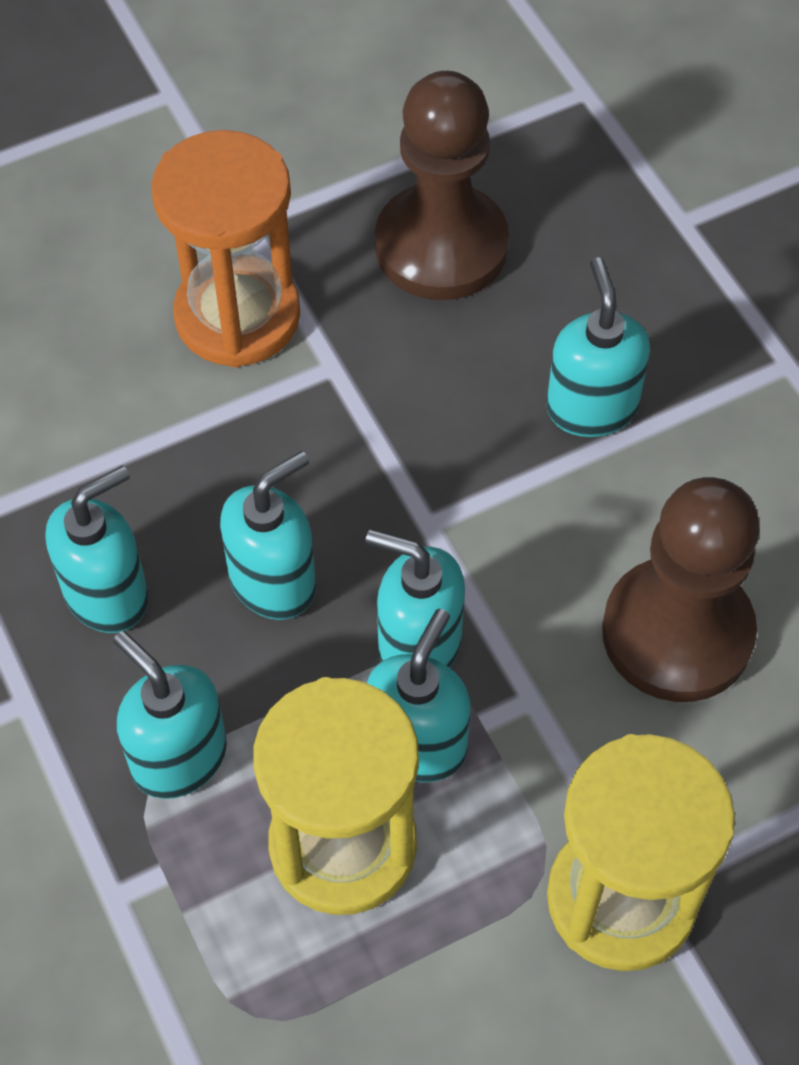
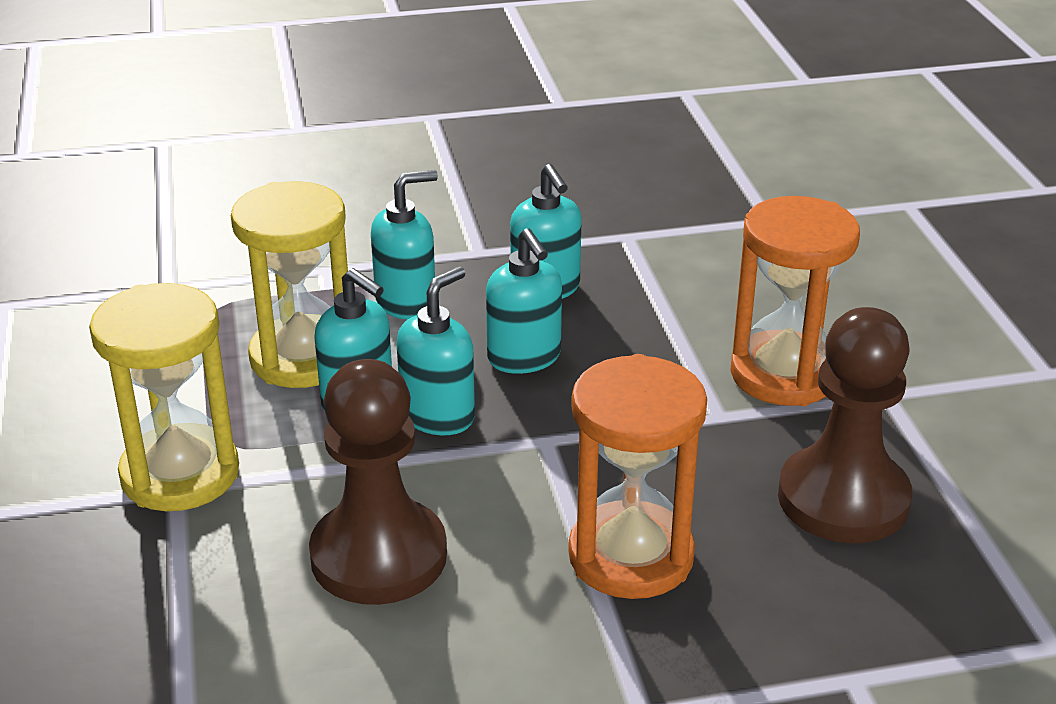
camera: 105 degrees right, 25 degrees down
turquoise soap dispenser [546,257,650,437] -> orange hourglass [568,354,707,599]

